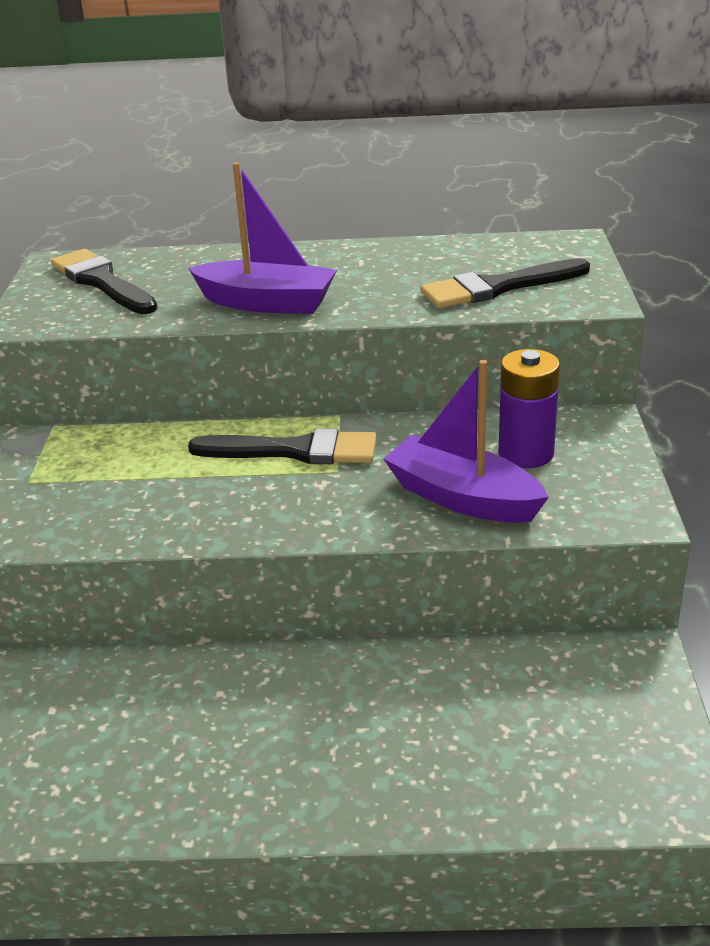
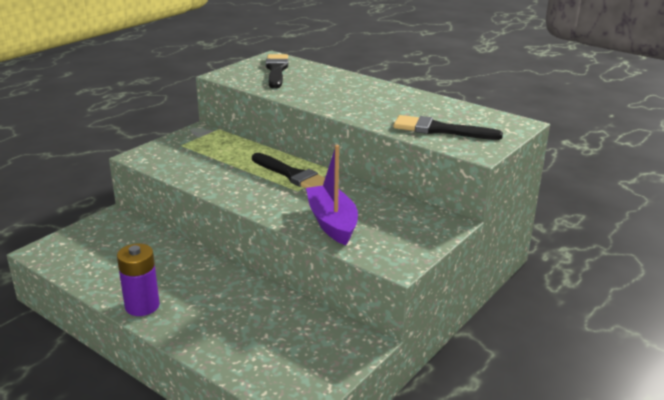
camera: 35 degrees right, 5 degrees down
purple boat [188,162,337,314] -> none
purple battery [498,349,560,468] -> purple battery moved to [117,244,160,316]

